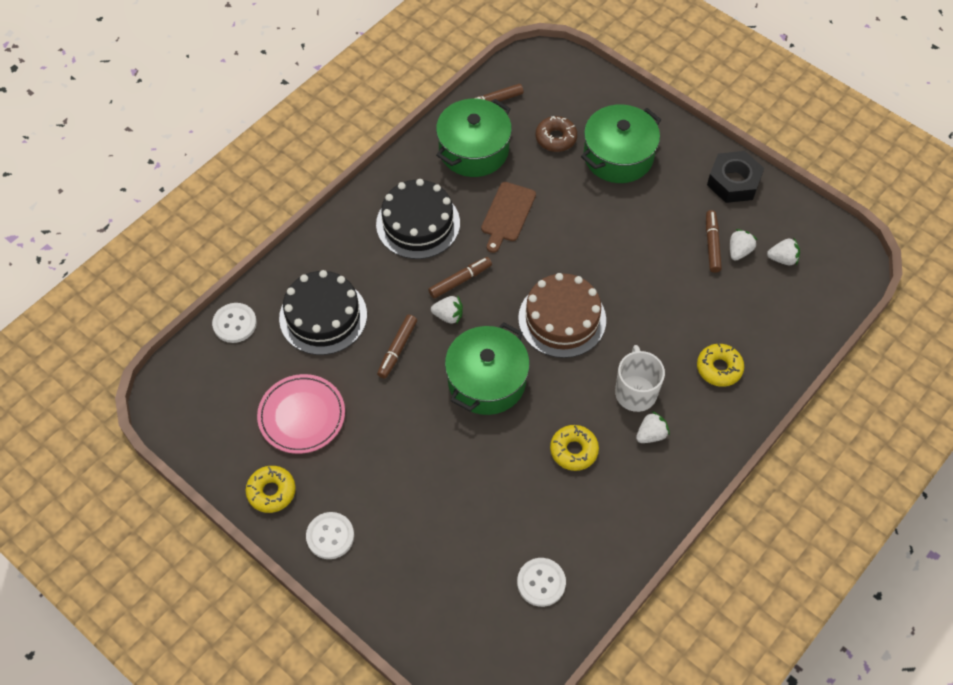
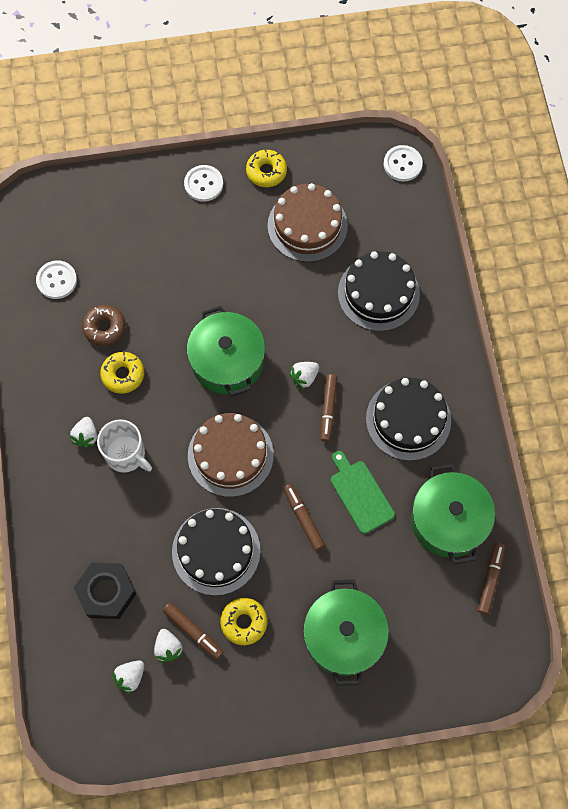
camera: 130 degrees right, 10 degrees up
white button [212,303,257,343] -> white button moved to [384,145,423,182]
pink plate [257,374,345,454] -> brown cake [268,183,348,262]
brown marker [377,315,417,379] -> brown marker moved to [284,484,325,551]
brown cutting board [481,182,536,253] -> green cutting board [331,451,395,534]
brown donut [536,116,577,152] -> brown donut moved to [82,305,126,346]
yellow donut [697,343,744,387] -> yellow donut moved to [220,598,267,645]
black nut [707,151,764,203] -> black nut moved to [74,562,136,619]
none -> black cake [172,508,261,596]

